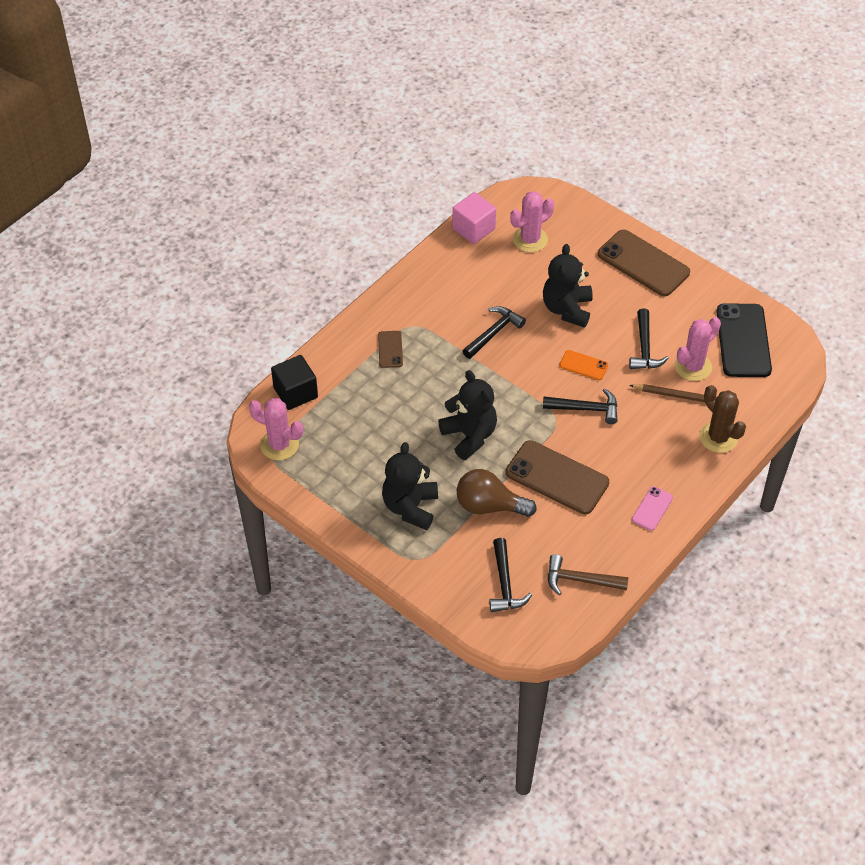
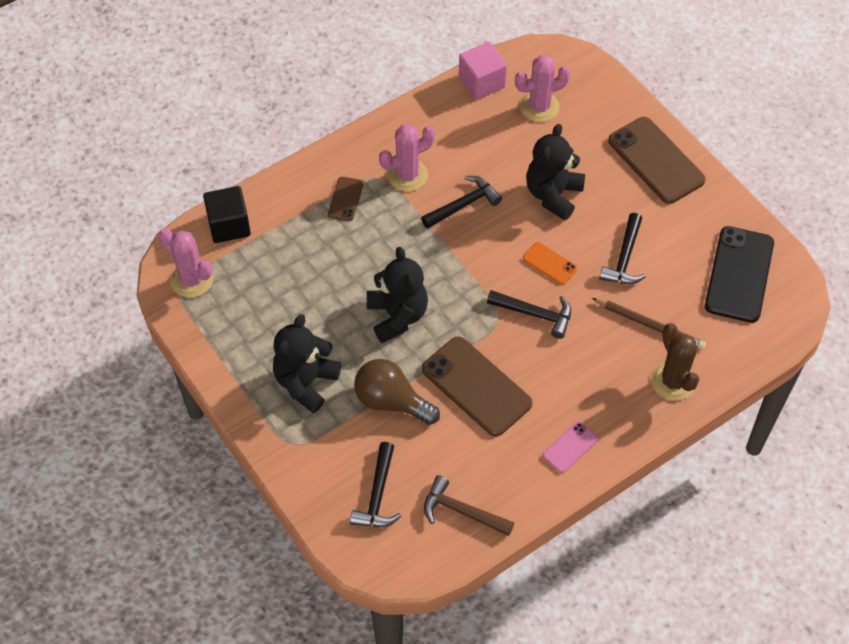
camera: 15 degrees right, 5 degrees up
pink cactus [675,317,721,381] -> pink cactus moved to [379,124,435,192]

